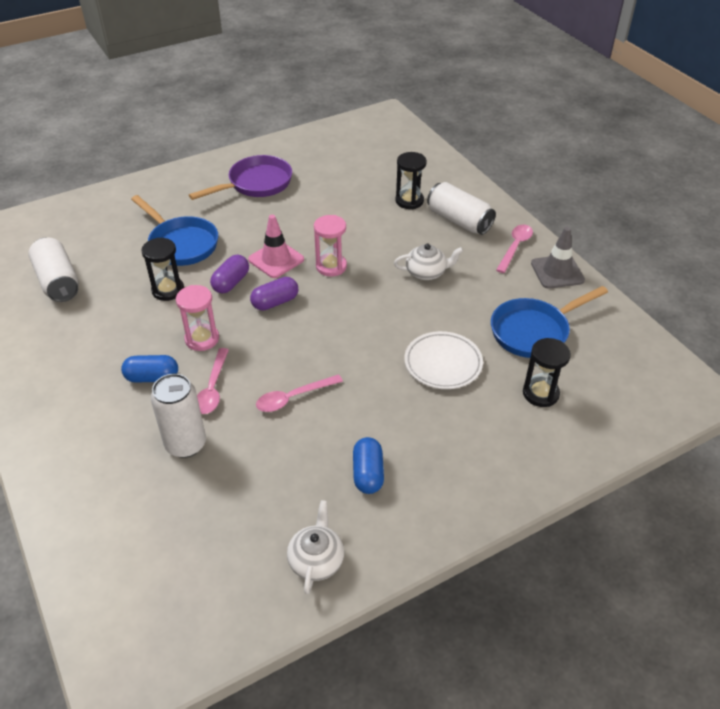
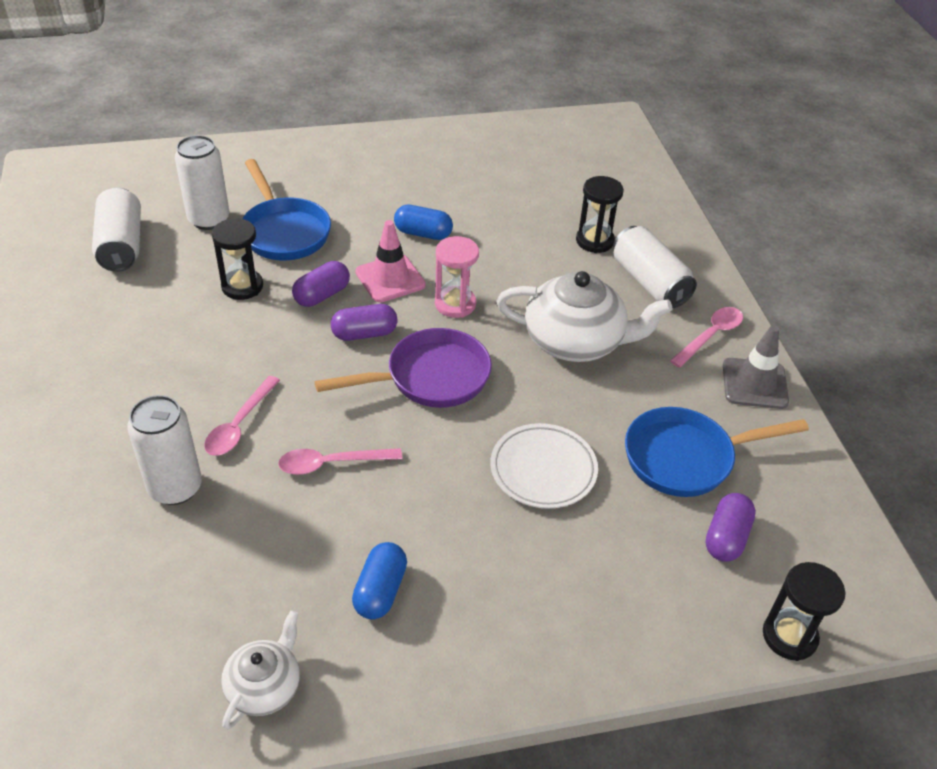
camera: 15 degrees right, 0 degrees up
blue capsule [121,355,178,383] -> blue capsule moved to [394,205,453,240]
pink hourglass [176,285,219,351] -> none
purple pan [189,155,292,200] -> purple pan moved to [315,328,492,408]
white teapot [394,244,463,280] -> white teapot [496,271,672,362], size x1.80
black hourglass [523,338,571,407] -> black hourglass moved to [763,562,845,661]
none -> white can [175,135,229,230]
none -> purple capsule [706,493,756,562]

